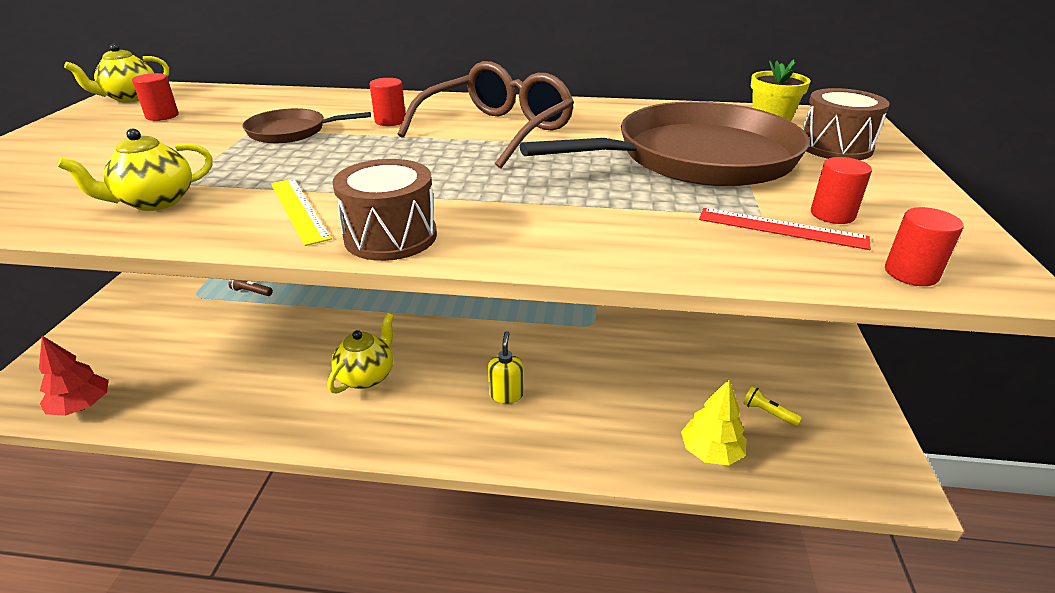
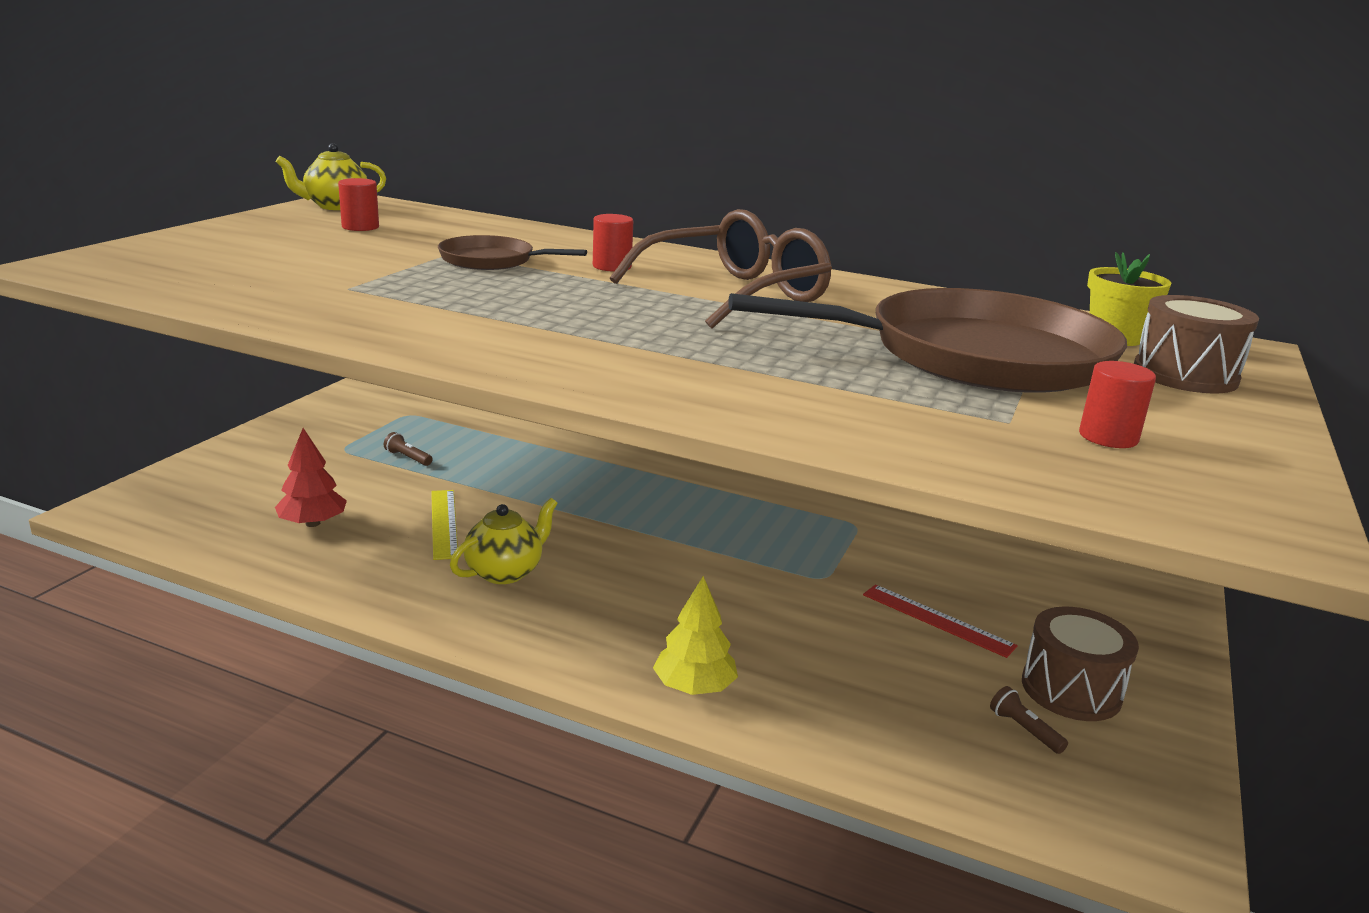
camera: 15 degrees right, 10 degrees down
red tree [39,336,109,416] -> red tree moved to [275,428,347,527]
yellow teapot [58,128,213,211] -> none
yellow ruler [271,179,332,246] -> yellow ruler moved to [431,490,458,560]
brown drum [332,159,437,261] -> brown drum moved to [1022,606,1139,721]
yellow soap dispenser [488,331,524,404] -> none
yellow tree [681,380,747,465] -> yellow tree moved to [653,576,738,695]
red ruler [699,208,871,250] -> red ruler moved to [863,585,1018,658]
yellow flashlight [743,386,802,427] -> brown flashlight [990,686,1068,754]
red cylinder [885,207,964,286] -> none

